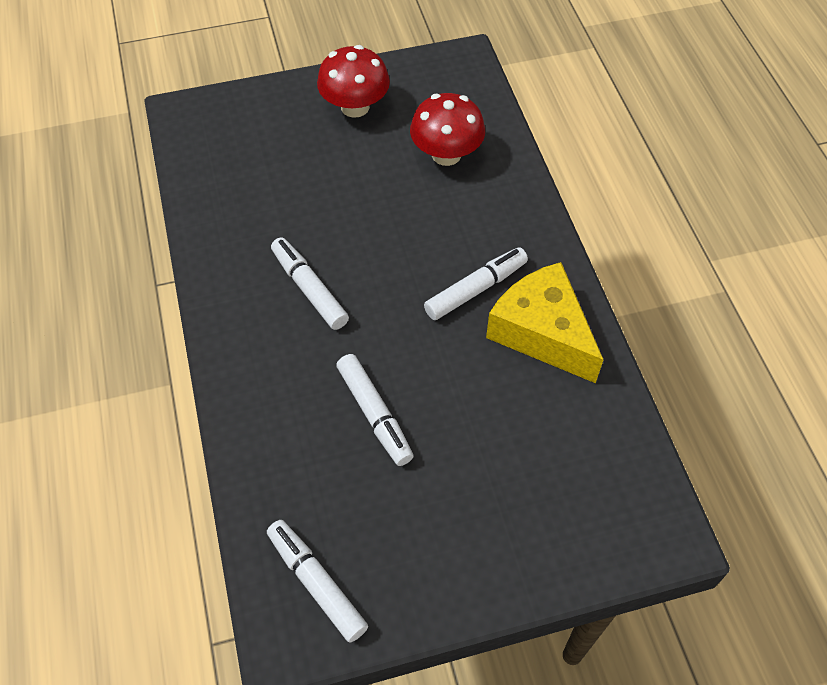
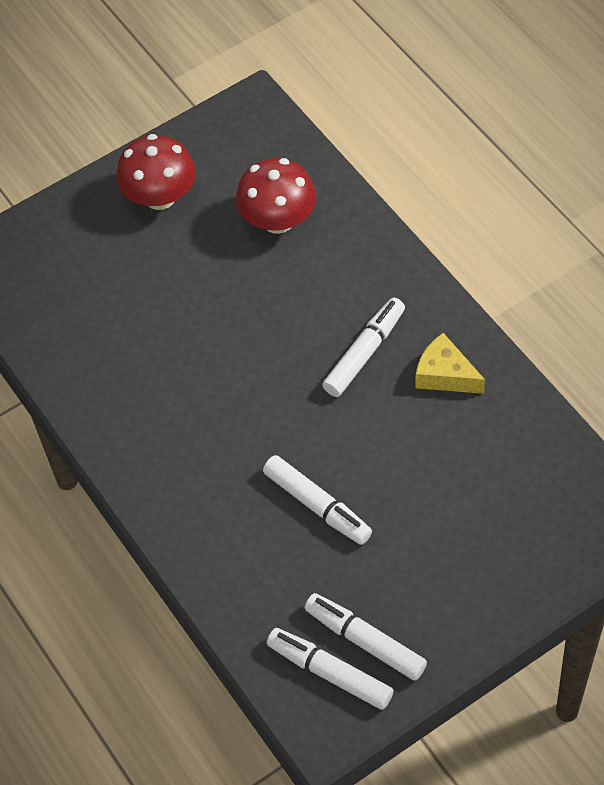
camera: 15 degrees left, 0 degrees up
white marker [271,237,349,330] -> white marker moved to [305,593,427,681]
yellow cheese [486,262,604,383] -> yellow cheese [415,333,485,394], size x0.58

